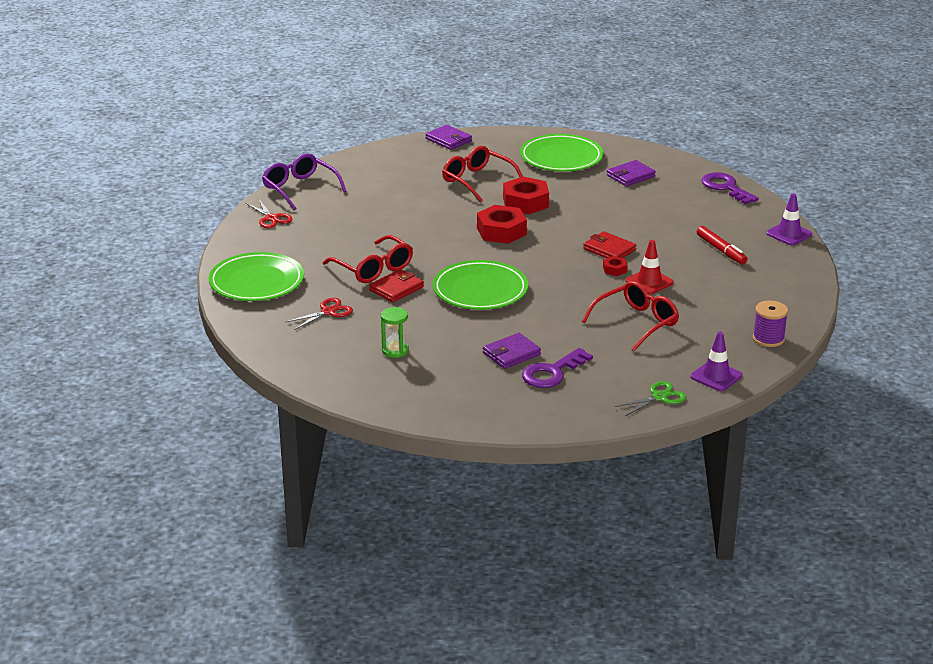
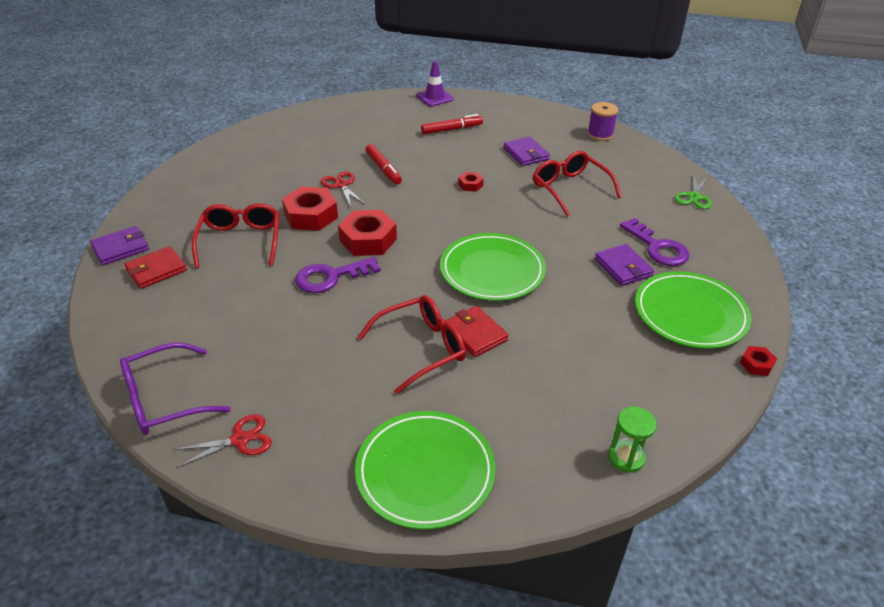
camera: 80 degrees left, 10 degrees up
red scissors [286,298,353,330] -> red scissors moved to [321,171,365,206]
green hourglass [381,307,409,358] -> green hourglass moved to [608,407,657,473]
red glasses [442,146,523,202] -> red glasses turned 120 degrees clockwise [192,203,279,268]
green plate [520,134,603,172] -> green plate moved to [635,272,752,349]
red wallet [583,231,636,258] -> red wallet moved to [124,246,187,289]
purple wallet [607,160,656,186] -> purple wallet moved to [503,137,550,166]
green scissors [614,381,686,416] -> green scissors turned 135 degrees counterclockwise [675,174,712,209]
red traffic cone [626,240,674,294] -> none
purple traffic cone [690,332,742,391] -> none
purple key [701,172,759,204] -> purple key moved to [295,257,381,293]
none -> red marker [366,144,402,184]
none -> red nut [740,346,777,376]

